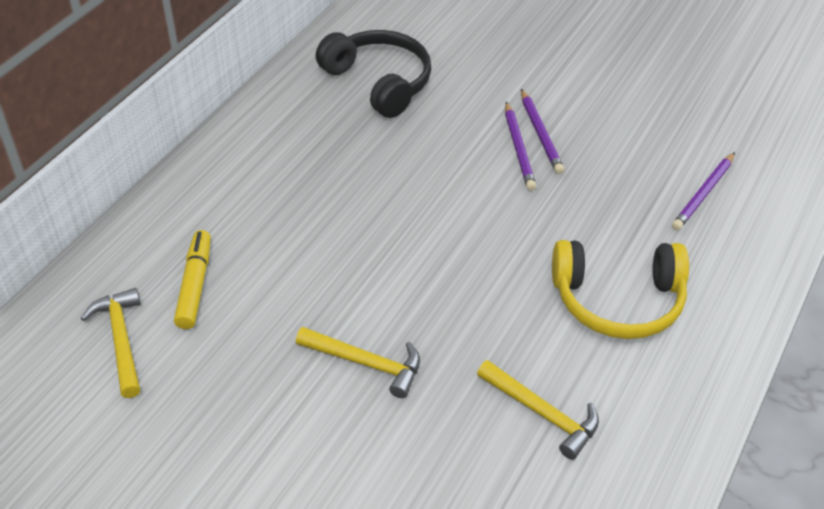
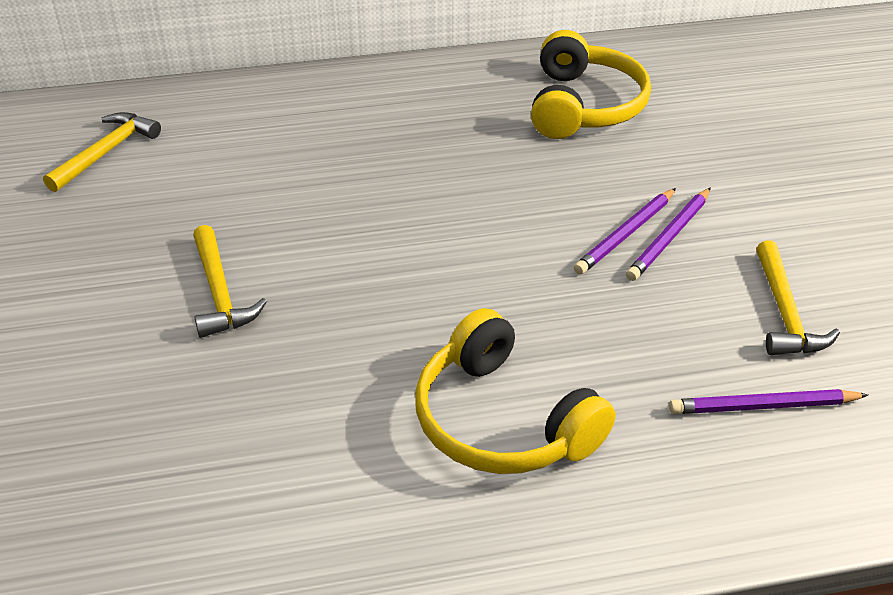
camera: 50 degrees right, 5 degrees down
yellow marker [174,230,211,329] -> none
black headphones [316,30,431,118] -> yellow headphones [531,30,651,139]
yellow hammer [477,360,599,460] -> yellow hammer moved to [756,240,840,355]

